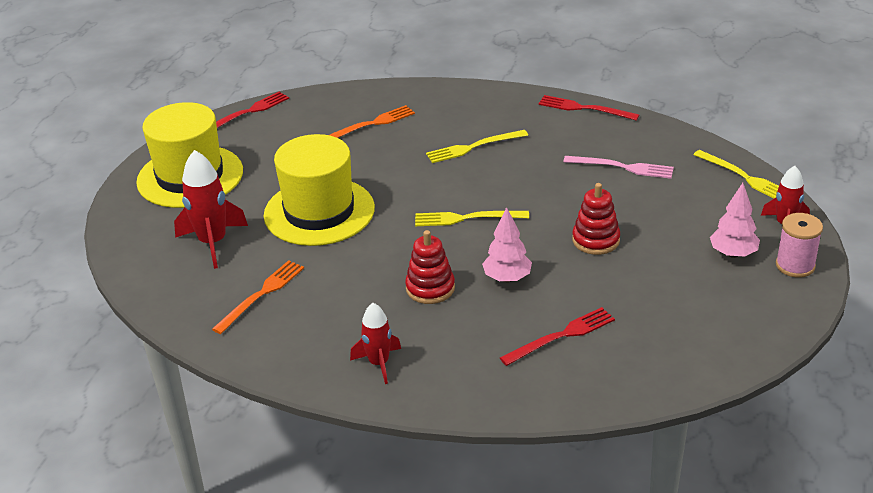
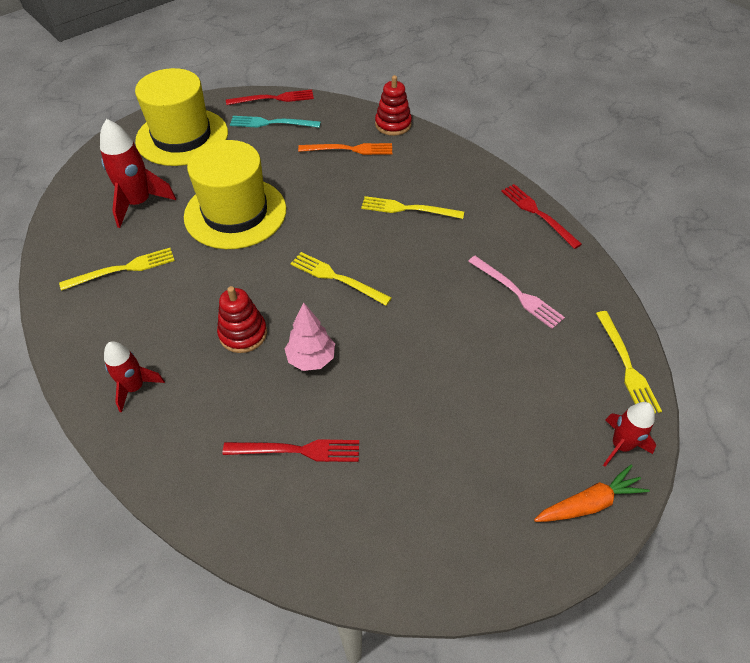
camera: 30 degrees right, 15 degrees up
orange fork [212,260,304,334] -> yellow fork [59,248,175,291]
red stacking toy [572,183,620,255] -> red stacking toy moved to [375,75,412,136]
pink tree [710,183,760,258] -> none
pink spool [776,213,823,278] -> orange carrot [534,465,650,522]
none -> turquoise fork [230,116,321,128]

